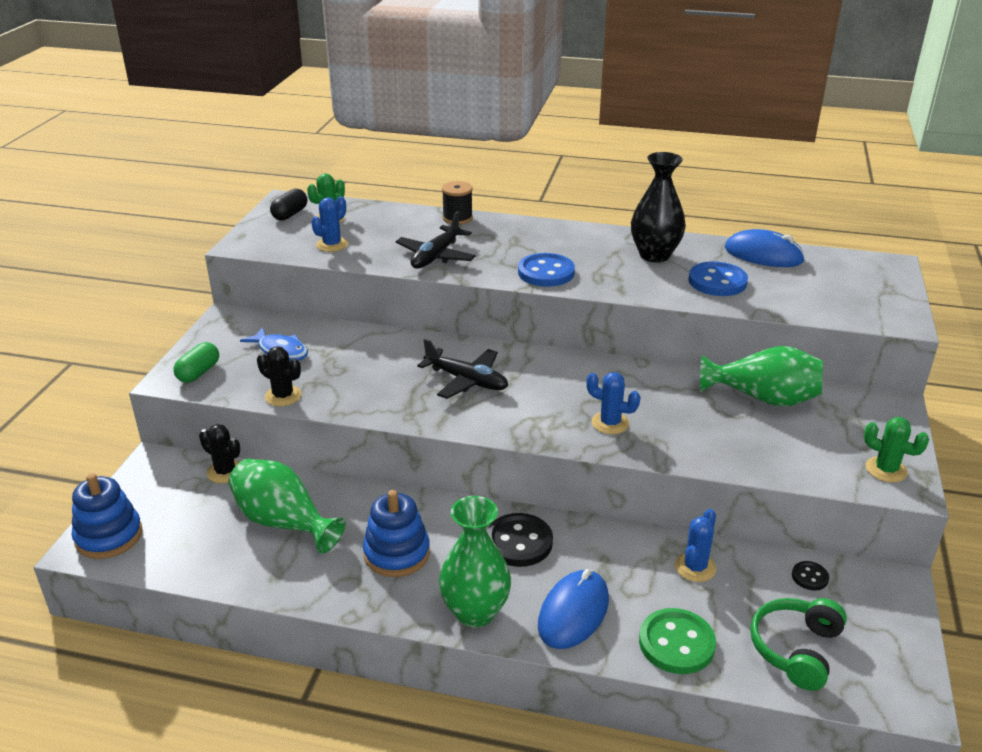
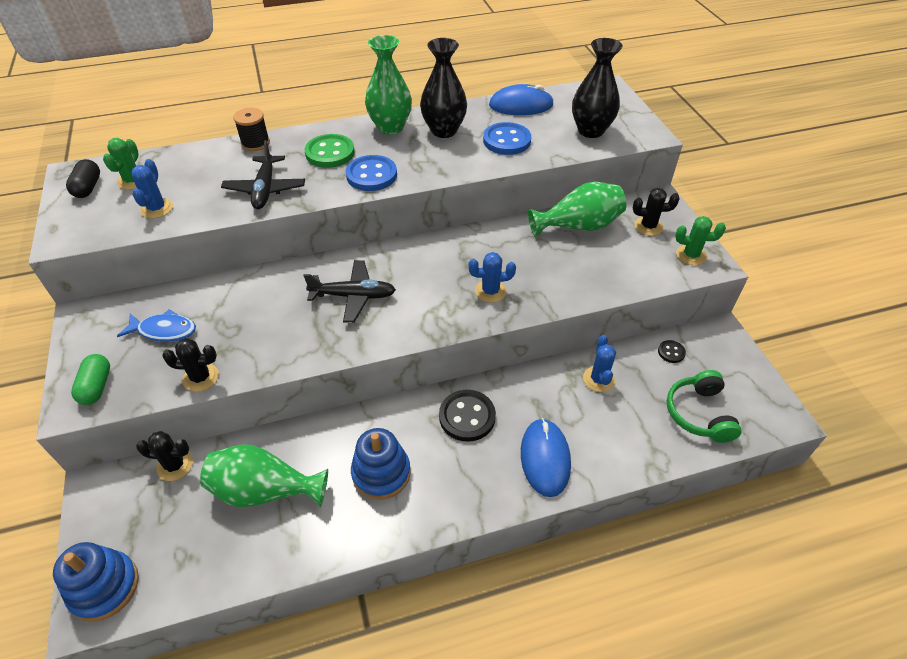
camera: 30 degrees left, 15 degrees up
green vase [439,496,511,627] -> green vase moved to [365,35,412,135]
green button [639,608,716,674] -> green button moved to [305,134,355,168]
none -> black vase [572,38,623,138]
none -> black cactus [633,188,680,236]

